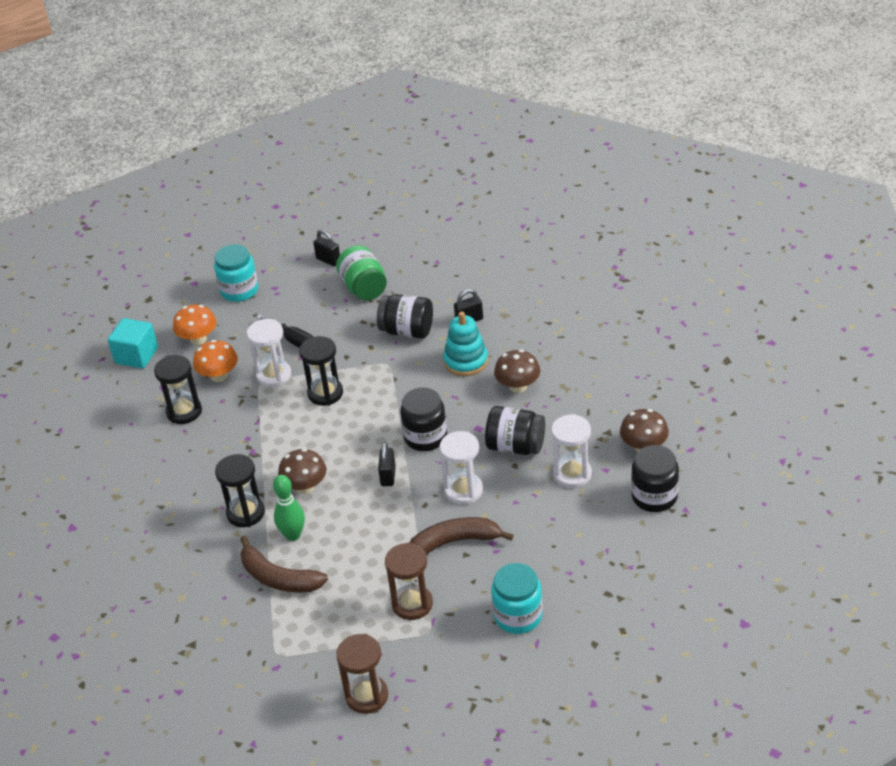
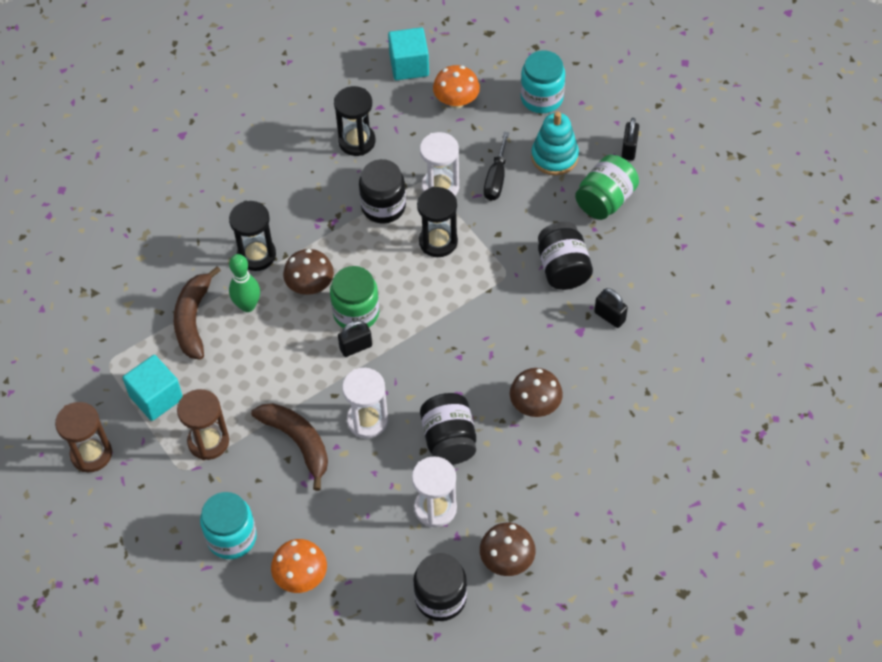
camera: 60 degrees right, 15 degrees up
orange mushroom [193,340,238,382] -> orange mushroom moved to [271,539,327,593]
black jar [400,387,447,451] -> black jar moved to [359,159,406,224]
turquoise stacking toy [443,311,488,376] -> turquoise stacking toy moved to [531,112,579,175]
none -> turquoise cube [122,355,183,421]
none -> green jar [330,266,379,328]

